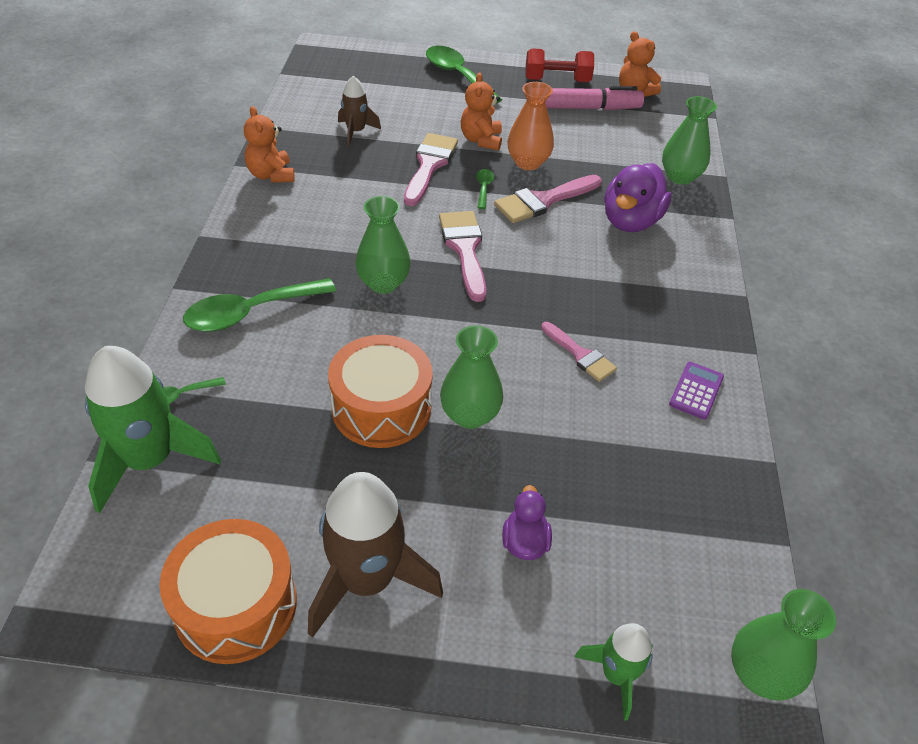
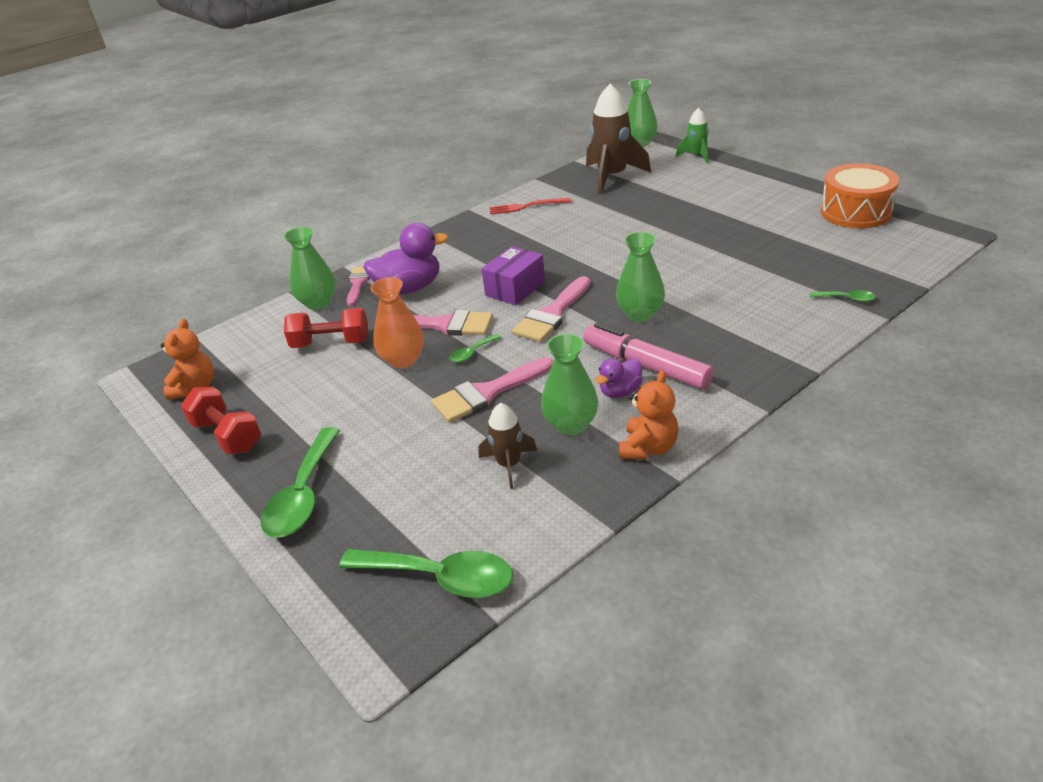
camera: 130 degrees left, 10 degrees down
green rocket [85,346,221,513] -> none
green spoon [183,278,336,332] -> green spoon moved to [339,549,513,598]
brown rocket [308,472,443,638] -> brown rocket moved to [586,84,651,194]
orange drum [328,335,433,448] -> none
green vase [440,325,503,429] -> green vase moved to [541,334,598,435]
orange teddy bear [461,73,502,150] -> none
purple duck [502,485,552,560] -> purple duck moved to [596,358,643,398]
pink brush [541,322,617,382] -> pink brush moved to [347,267,370,306]
pink marker [545,86,644,110] -> pink marker moved to [583,323,714,389]
purple calculator [669,362,724,420] -> red fork [490,198,571,215]
none -> red dumbbell [284,308,368,348]
none -> purple box [482,246,545,305]

